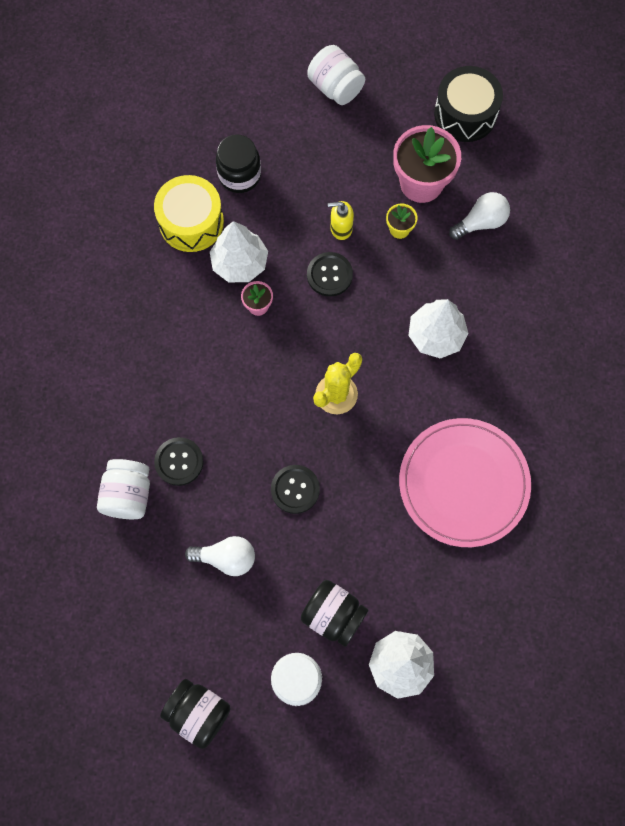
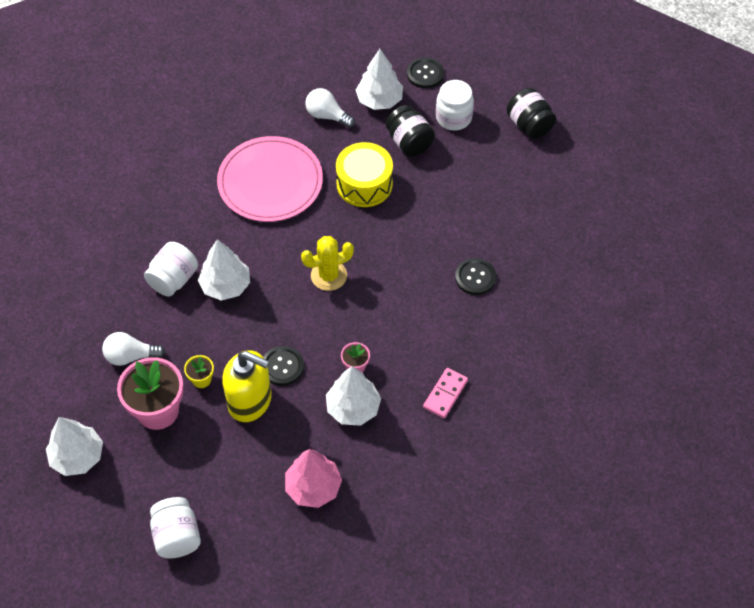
camera: 155 degrees left, 15 degrees down
white jar [97,459,150,519] -> white jar moved to [144,242,198,297]
yellow drum [154,175,224,252] -> yellow drum moved to [336,142,393,207]
white light bulb [185,536,255,576] -> white light bulb moved to [305,88,355,128]
black jar [216,134,261,193] -> pink tree [285,449,342,508]
black button [271,465,320,514] -> black button moved to [407,57,444,88]
yellow soap dispenser [328,201,354,240] -> yellow soap dispenser [222,350,272,422], size x1.96
black drum [434,66,503,142] -> white tree [46,417,103,476]
none -> pink domino [423,368,468,418]

